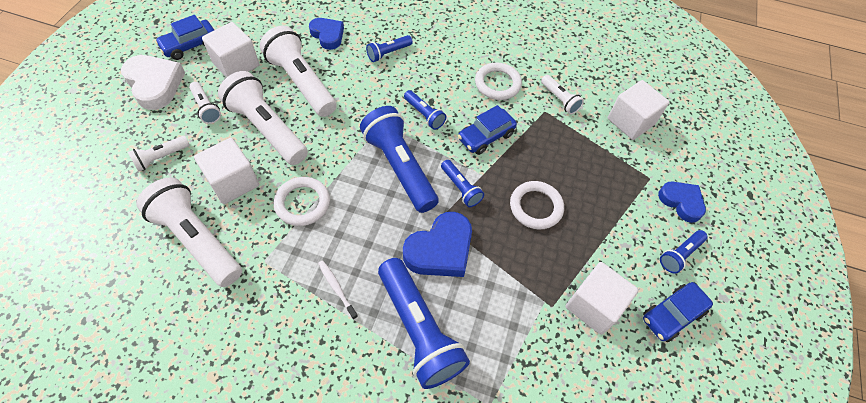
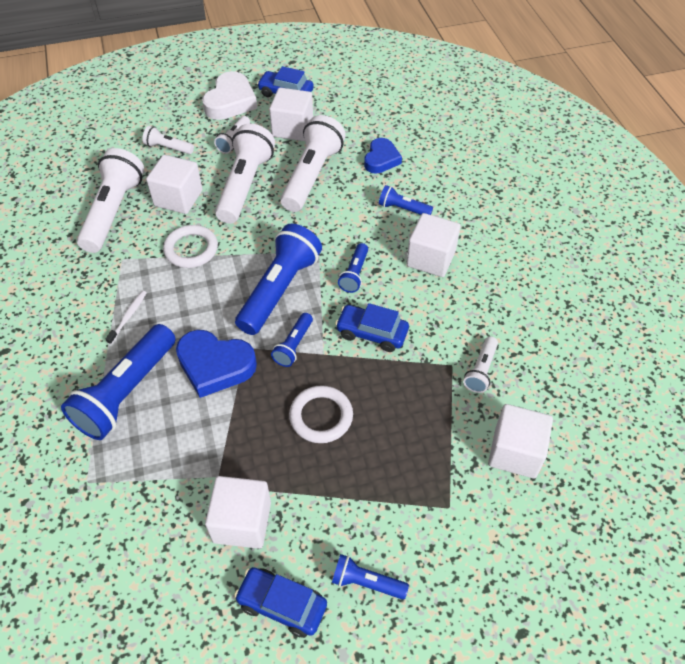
camera: 60 degrees right, 5 degrees down
white ring [475,63,522,100] -> none
blue heart [658,181,706,223] -> none
none -> white cube [406,213,460,277]

